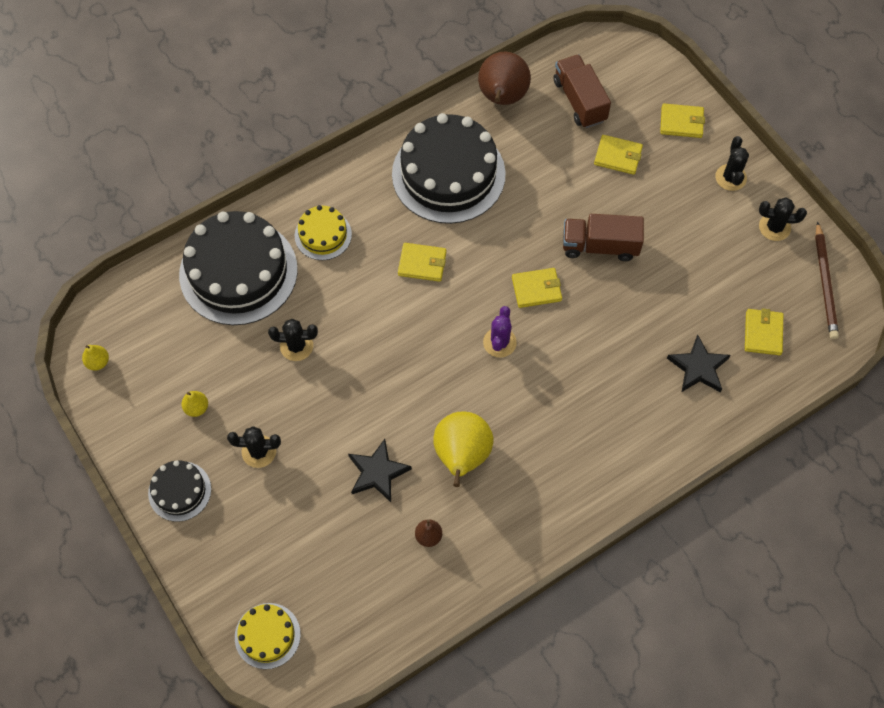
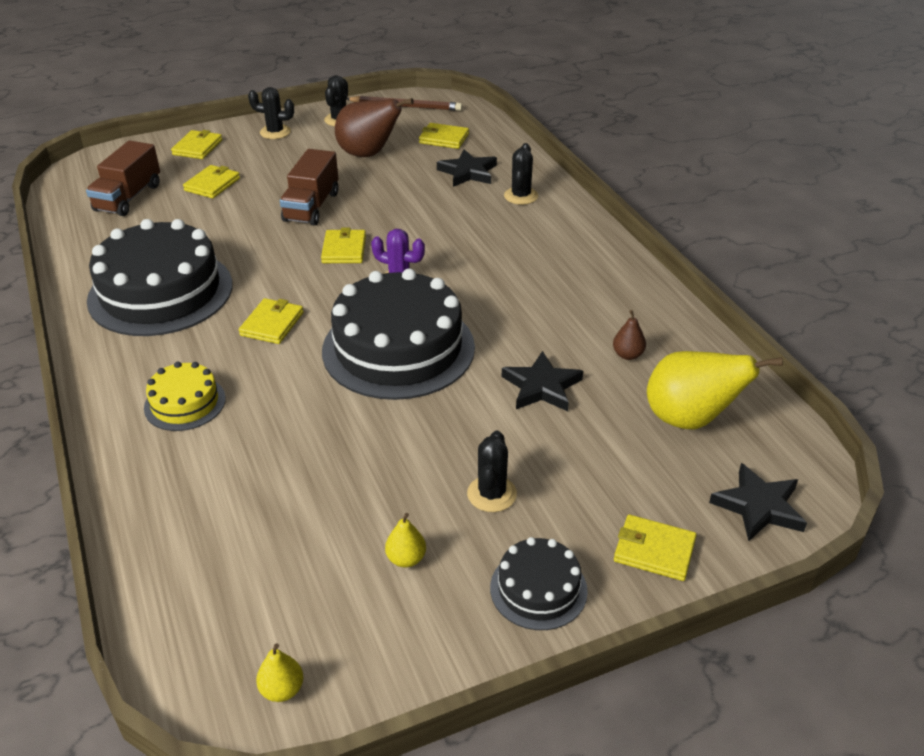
camera: 80 degrees left, 25 degrees down
black cake [179,211,298,325] -> black cake moved to [322,268,475,400]
yellow cake [235,603,301,669] -> black star [709,463,807,541]
black cactus [268,319,318,361] -> black cactus moved to [504,143,538,205]
yellow pear [433,411,493,487] -> yellow pear moved to [647,351,783,429]
brown pear [478,51,531,105] -> brown pear moved to [335,98,414,157]
brown truck [554,55,611,128] -> brown truck turned 60 degrees counterclockwise [86,141,160,216]
none -> yellow wallet [614,515,697,581]

